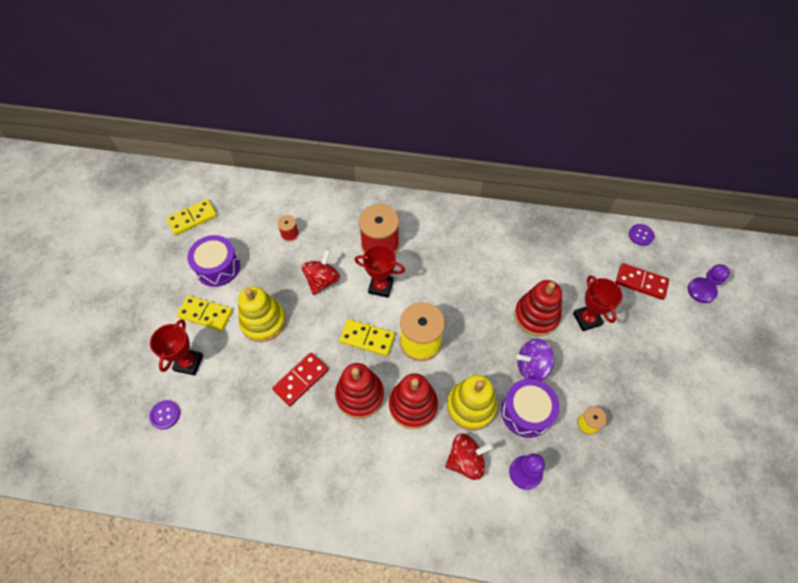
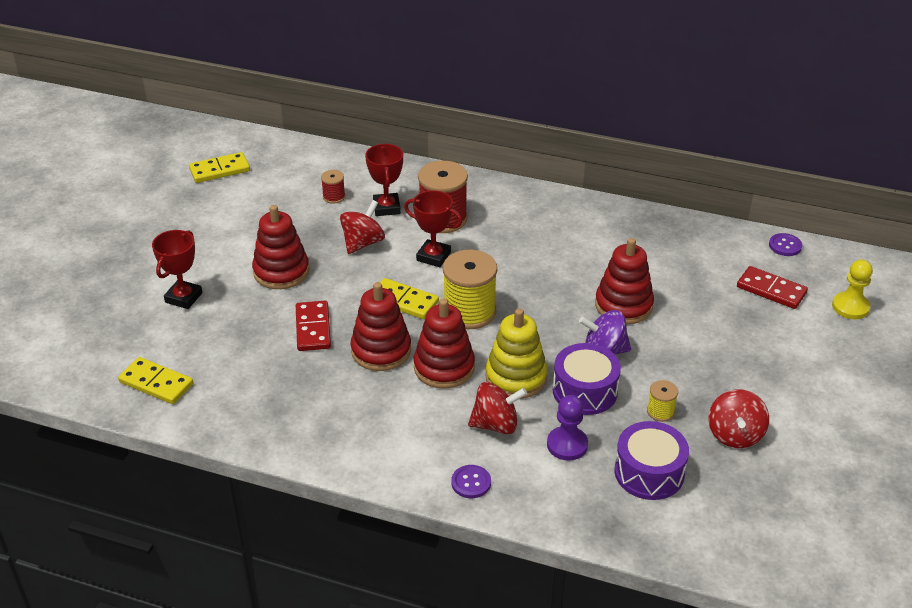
camera: 10 degrees right, 20 degrees down
purple button [149,400,180,430] -> purple button moved to [451,465,491,498]
yellow domino [177,295,233,331] -> yellow domino moved to [118,357,193,404]
purple drum [187,235,240,287] -> purple drum moved to [615,421,689,500]
yellow stacking toy [238,286,286,342] -> red stacking toy [252,205,309,289]
red domino [272,353,328,406] -> red domino turned 60 degrees counterclockwise [296,301,331,351]
red trophy [573,275,623,331] -> red trophy moved to [365,144,403,216]
purple pawn [688,264,730,303] -> yellow pawn [832,259,873,319]
none -> red spinning top [709,389,769,448]

